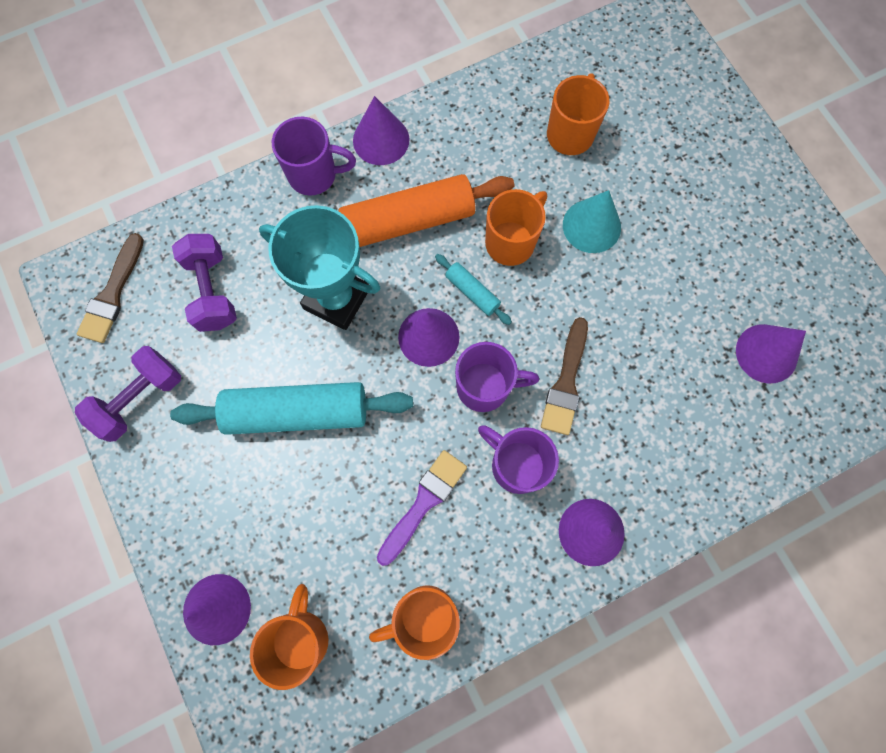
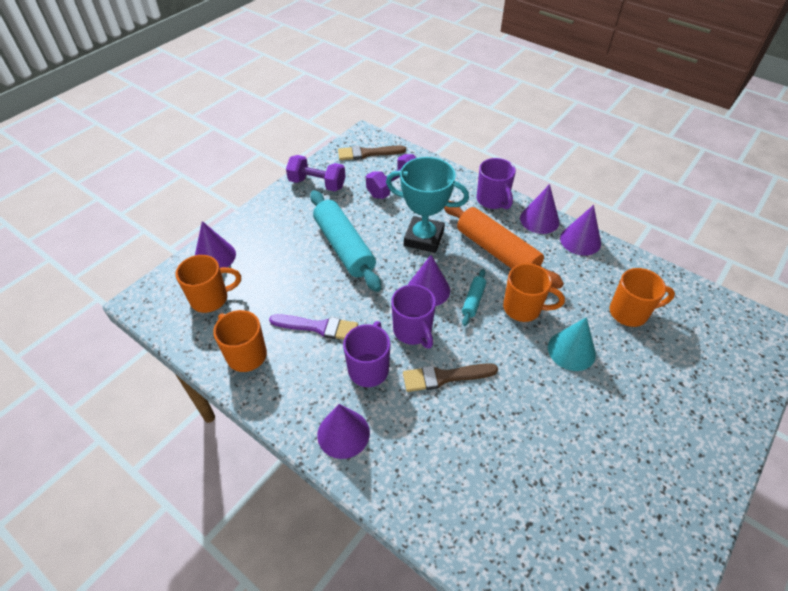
camera: 65 degrees right, 25 degrees down
turquoise trophy [259,205,380,330] -> turquoise trophy turned 75 degrees counterclockwise [386,157,469,253]
purple cone [736,324,806,384] -> purple cone moved to [560,205,601,256]

